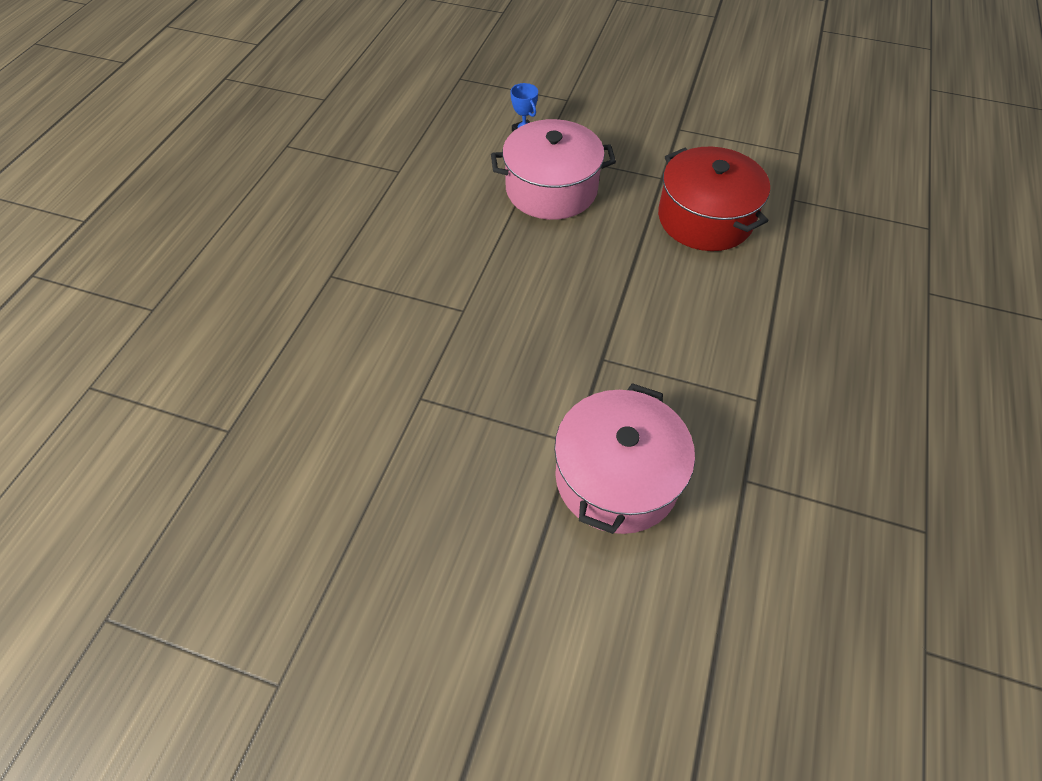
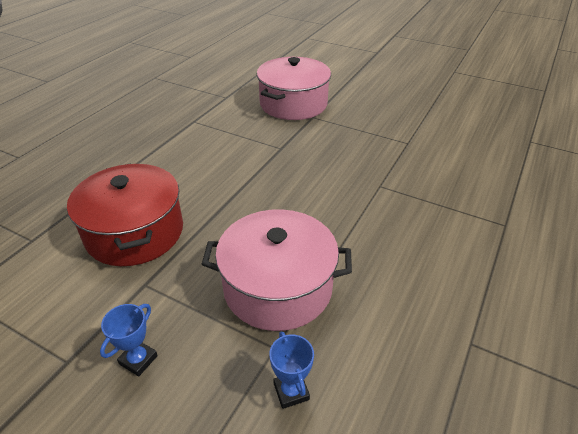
camera: 170 degrees left, 15 degrees down
none -> blue trophy [100,304,158,377]

